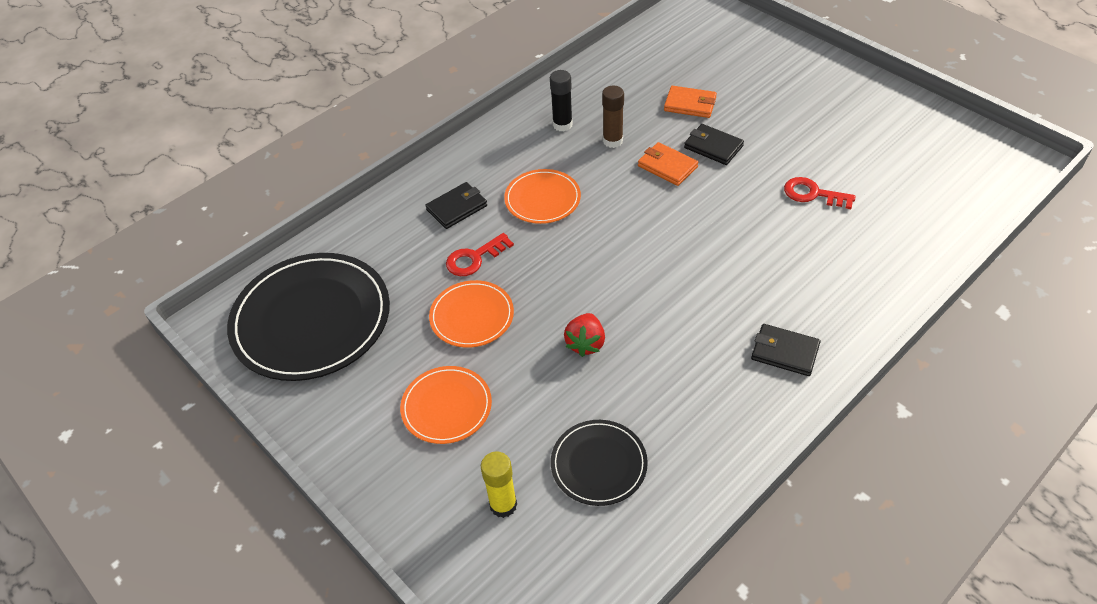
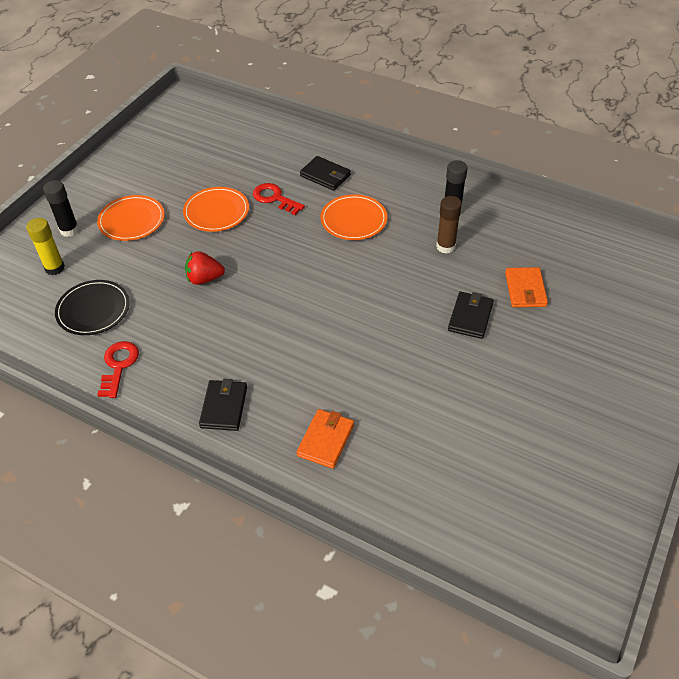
camera: 70 degrees right, 0 degrees up
black plate [227,253,390,381] -> none
orange wallet [638,142,698,186] -> orange wallet moved to [296,409,354,469]
red key [784,177,856,209] -> red key moved to [97,341,139,398]
none -> black glue stick [43,180,79,237]

